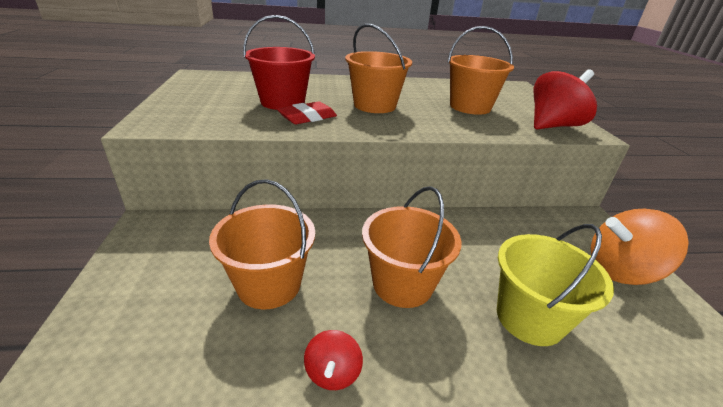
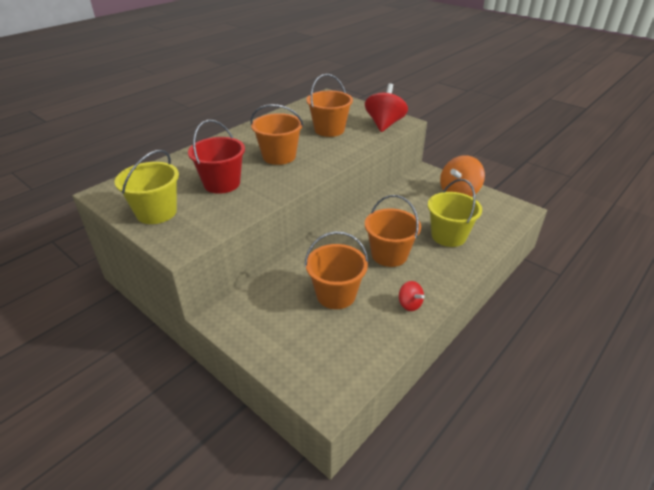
camera: 40 degrees left, 5 degrees up
red eraser [277,101,337,124] -> none
none -> yellow bucket [115,150,179,224]

